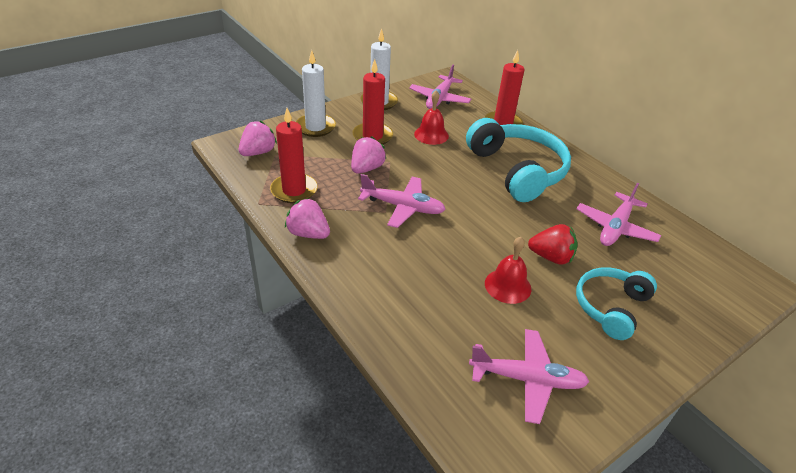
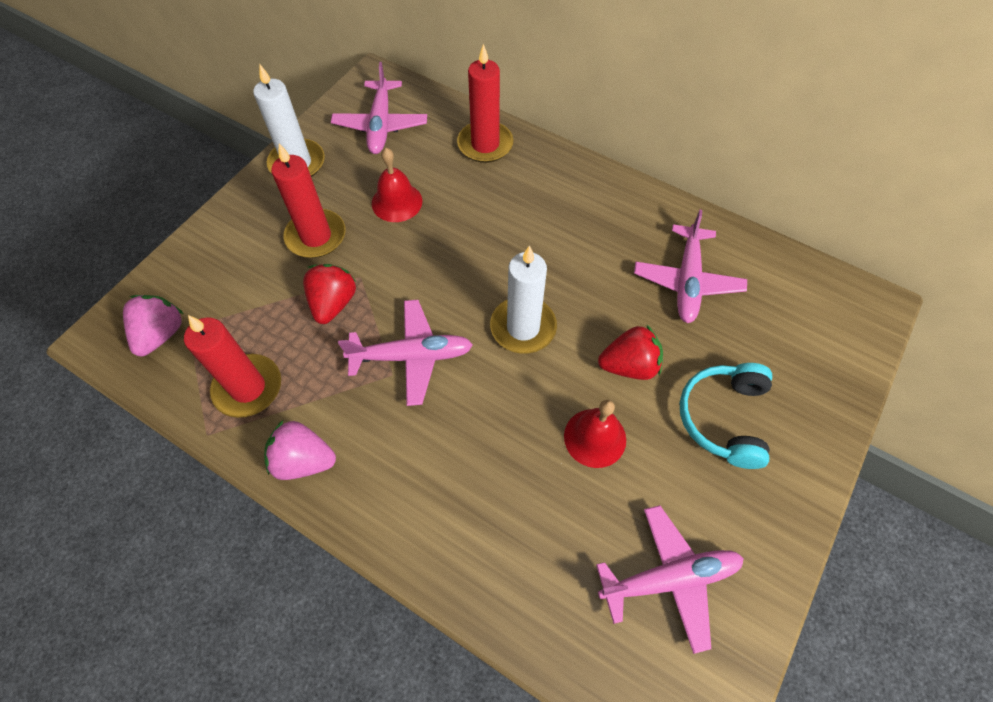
camera: 20 degrees left, 20 degrees up
white candle [296,50,336,137] -> white candle moved to [490,245,557,354]
pink strawberry [351,136,387,174] -> red strawberry [303,264,356,324]
turquoise headphones [466,118,571,202] -> none

